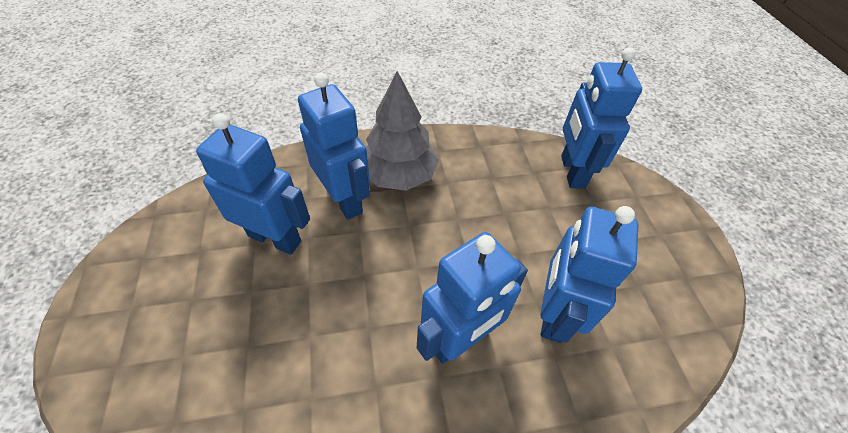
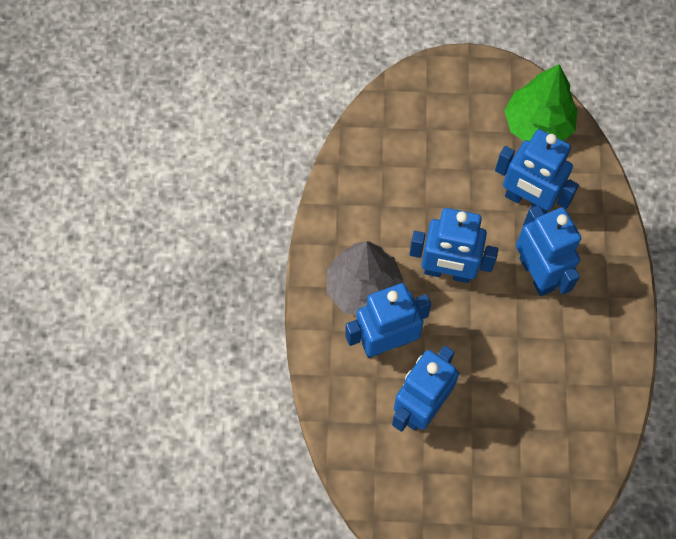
camera: 75 degrees left, 15 degrees up
blue robot [561,47,642,189] -> blue robot moved to [409,208,498,283]
none -> green tree [504,64,577,141]

